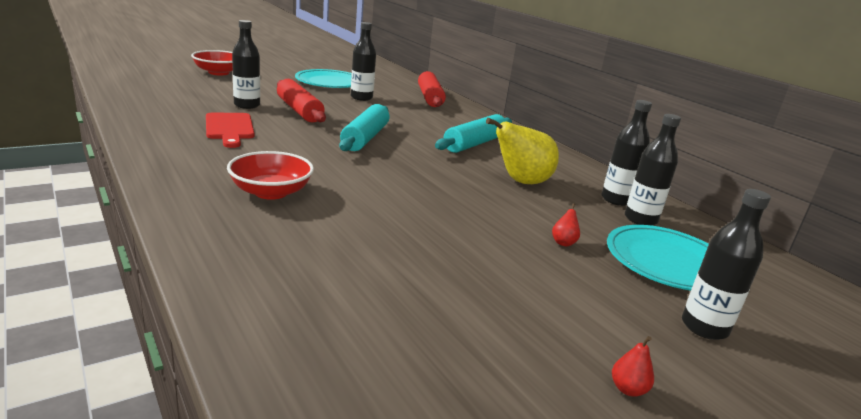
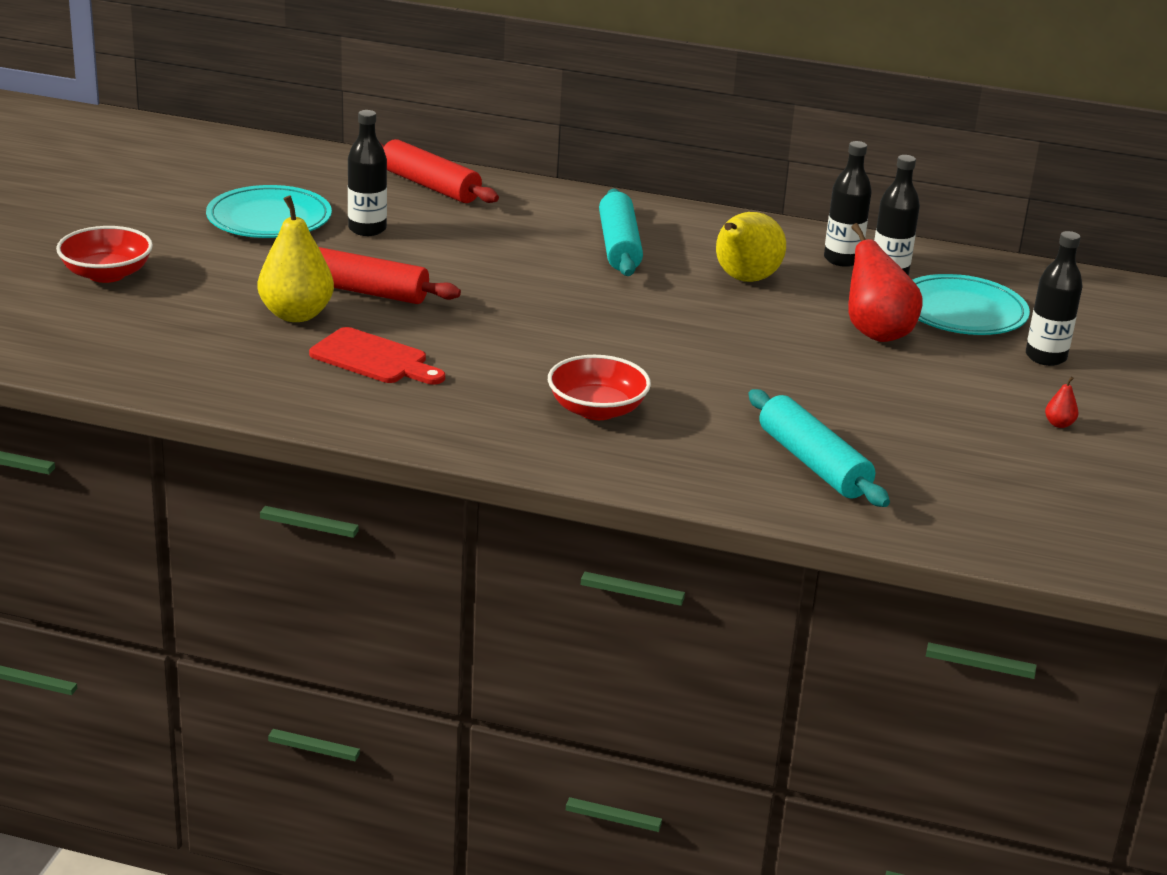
camera: 40 degrees left, 5 degrees up
black bottle [232,20,260,109] -> yellow pear [258,196,334,322]
turquoise rolling pin [339,104,390,151] -> turquoise rolling pin moved to [748,389,890,507]
red pear [552,203,580,246] -> red pear [848,223,923,342], size x2.46

